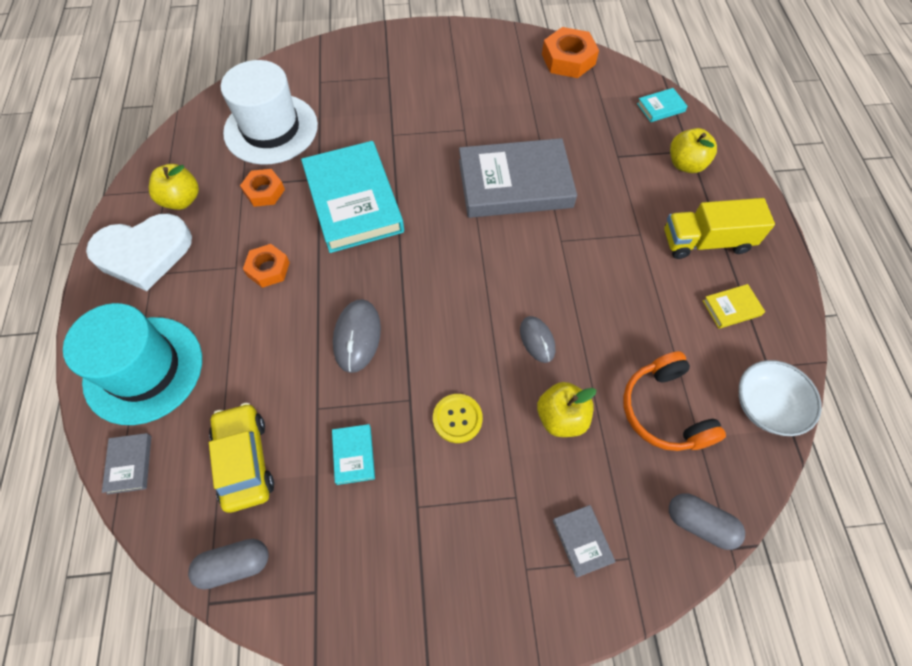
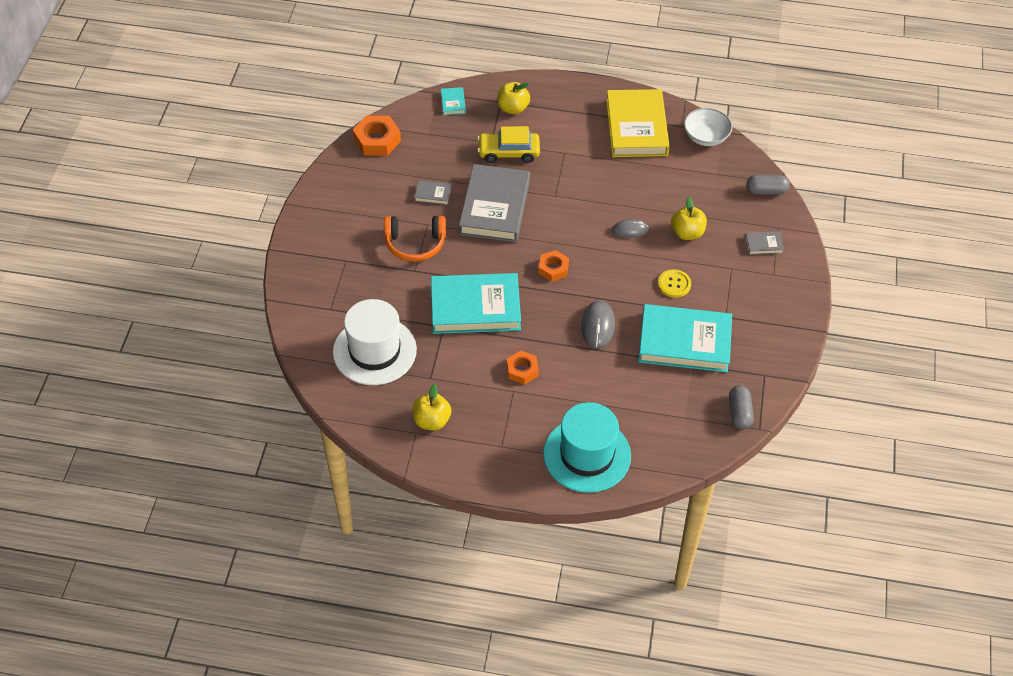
camera: 75 degrees left, 10 degrees down
white heart [86,213,192,291] -> none
grey book [102,433,151,494] -> grey book moved to [414,180,451,205]
yellow car [209,403,274,513] -> yellow car moved to [477,126,540,163]
orange nut [240,169,285,207] -> orange nut moved to [538,250,569,282]
turquoise book [332,424,375,485] -> turquoise book [638,304,732,372], size x2.45
grey mouse [333,299,381,373] -> grey mouse turned 75 degrees clockwise [581,300,615,349]
orange headphones [623,351,726,451] -> orange headphones moved to [384,216,446,262]
yellow truck [664,198,775,259] -> none
grey capsule [669,493,745,550] -> grey capsule turned 45 degrees clockwise [746,175,790,195]
yellow book [703,284,765,329] -> yellow book [606,89,670,157], size x2.45

